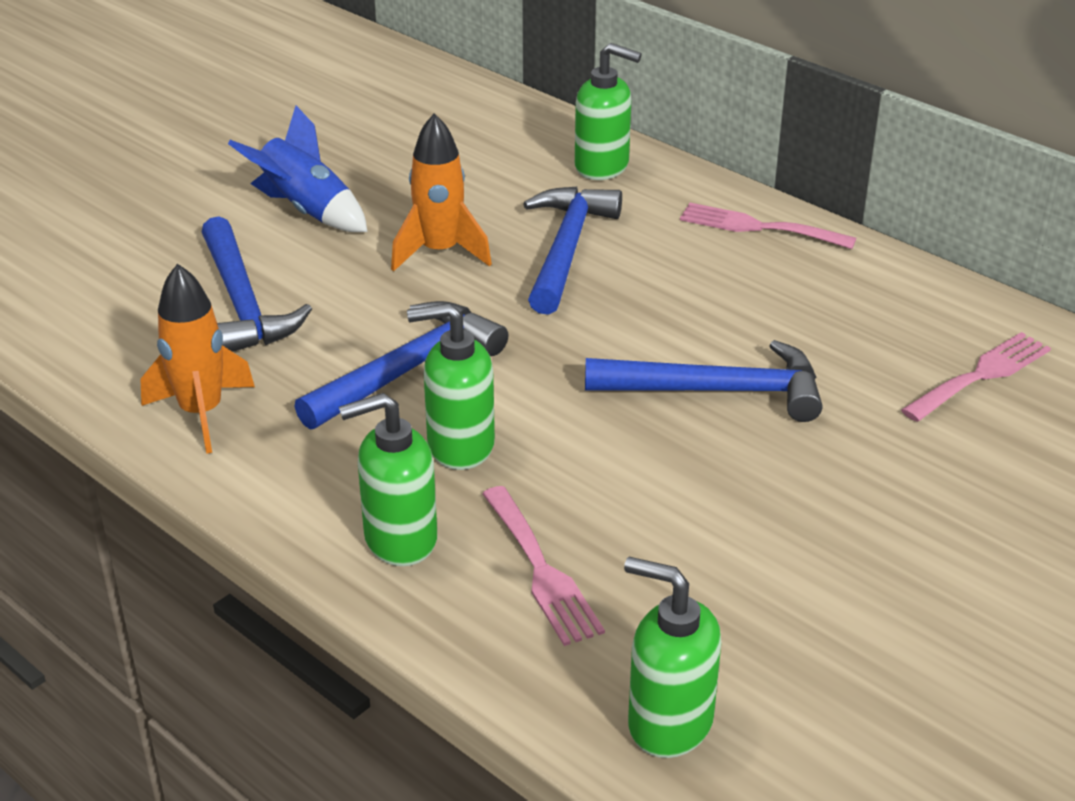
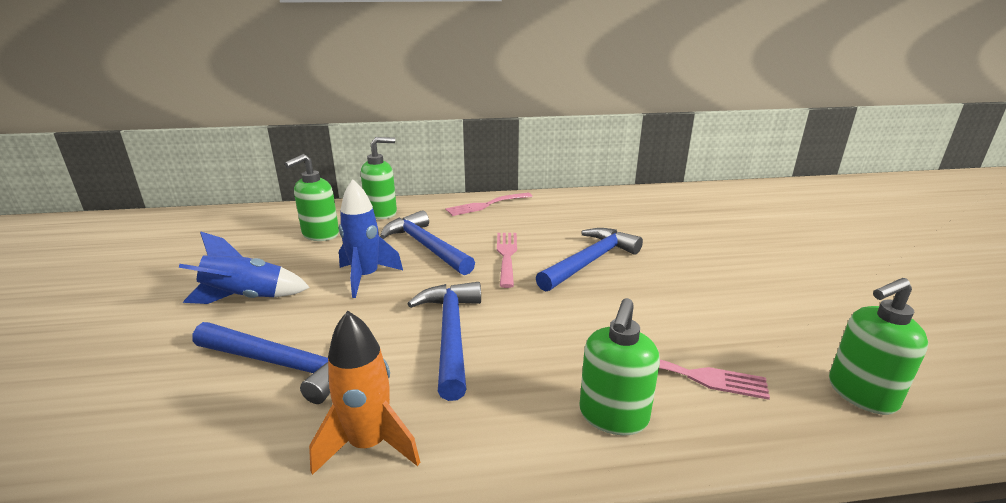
camera: 50 degrees left, 10 degrees down
orange rocket [391,113,492,271] -> blue rocket [339,179,403,298]
green soap dispenser [407,303,495,470] -> green soap dispenser moved to [285,154,339,241]
pink fork [901,332,1051,422] -> pink fork moved to [497,233,517,288]

